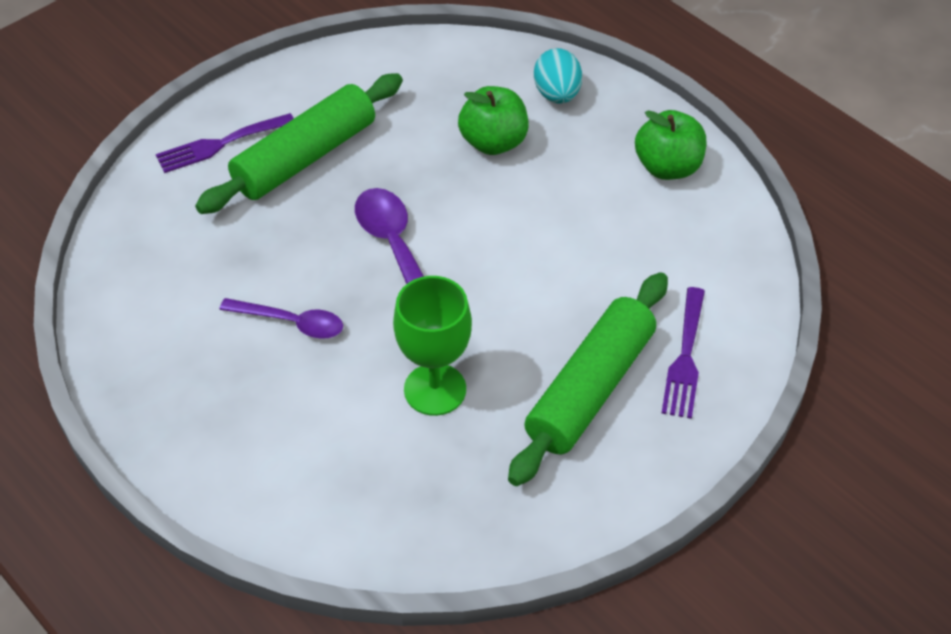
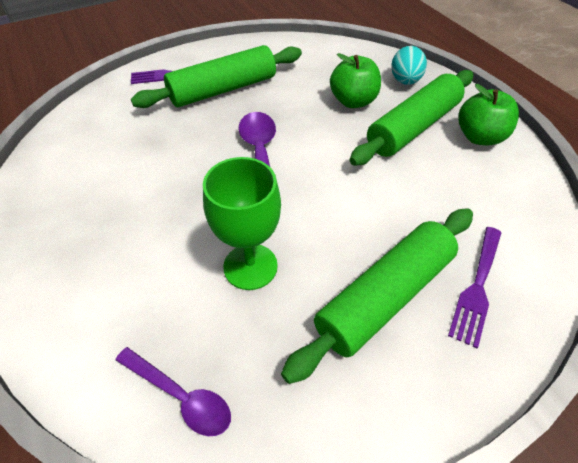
camera: 15 degrees right, 0 degrees up
purple spoon [219,298,343,339] -> purple spoon moved to [116,347,231,436]
none -> green rolling pin [349,70,473,166]

